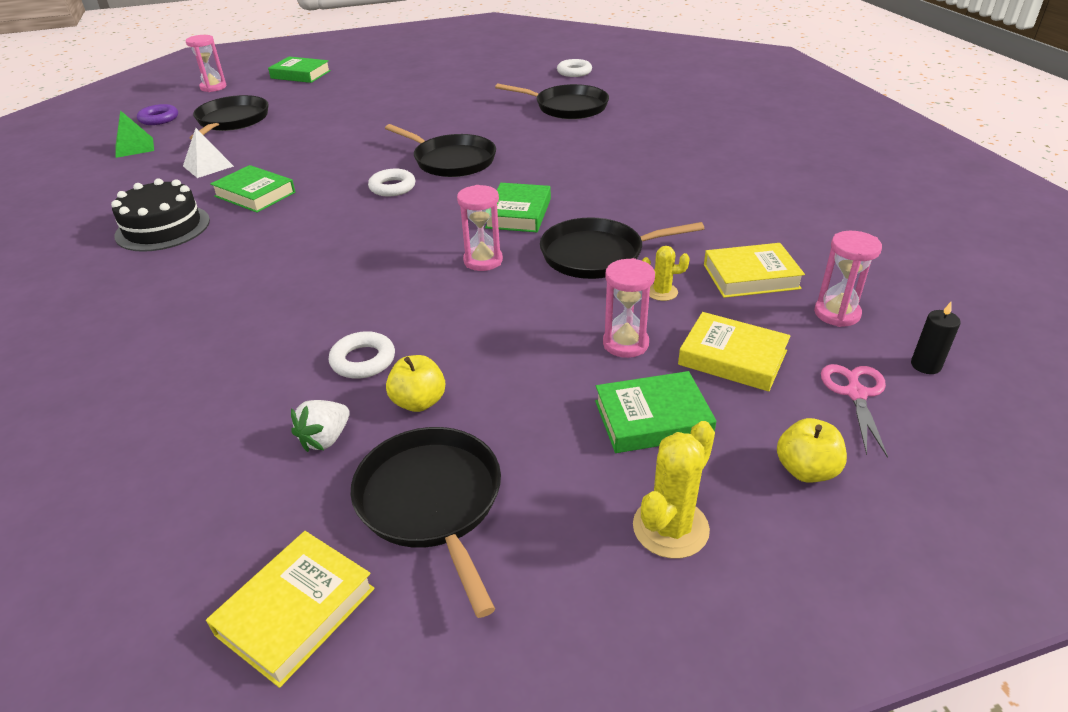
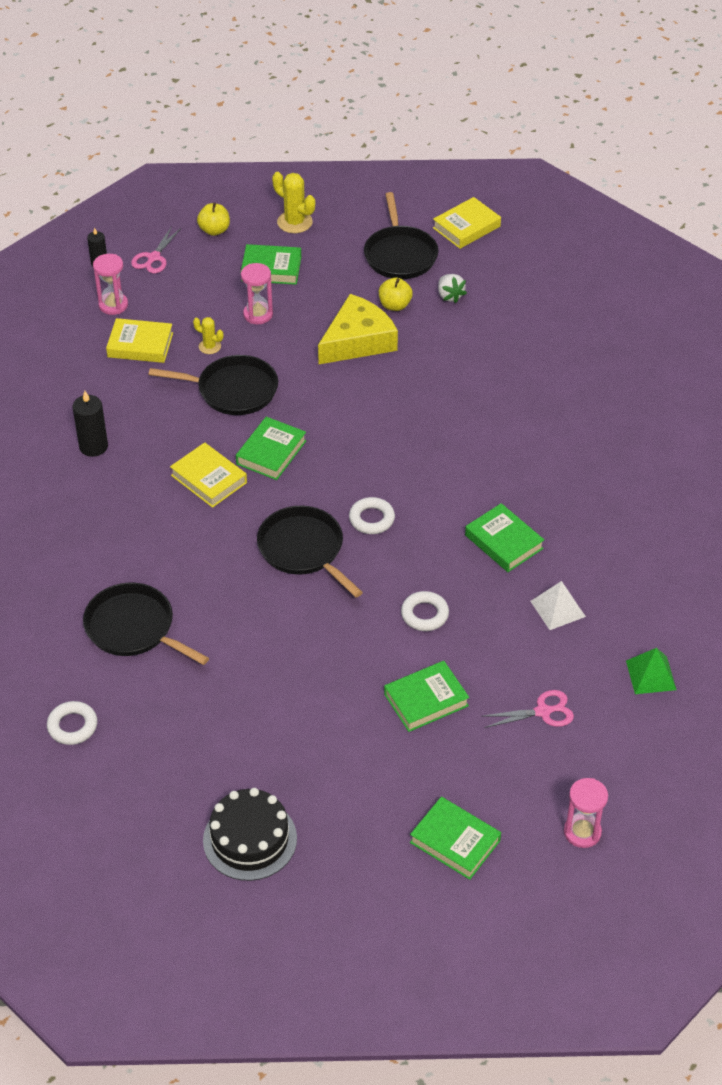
camera: 165 degrees left, 10 degrees up
black cake [111,178,210,252] -> black cake moved to [203,788,297,881]
purple ring [137,104,178,125] -> none
black pan [190,95,269,140] -> pink scissors [483,690,574,728]
white strawberry [291,400,350,452] -> white strawberry turned 105 degrees clockwise [438,274,467,303]
white ring [329,331,395,379] -> white ring moved to [401,591,449,631]
pink hourglass [457,185,503,271] -> none
yellow cactus [633,421,715,559] -> yellow cactus turned 75 degrees clockwise [272,172,315,233]
yellow book [678,312,791,392] -> yellow book moved to [170,442,247,508]
none -> black candle [73,391,108,457]
none -> yellow cheese [318,294,398,364]
none -> green book [384,661,469,732]

